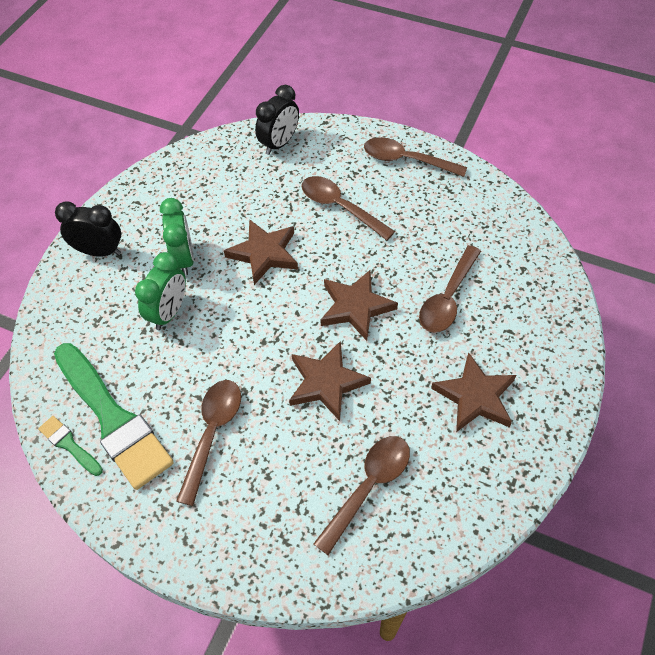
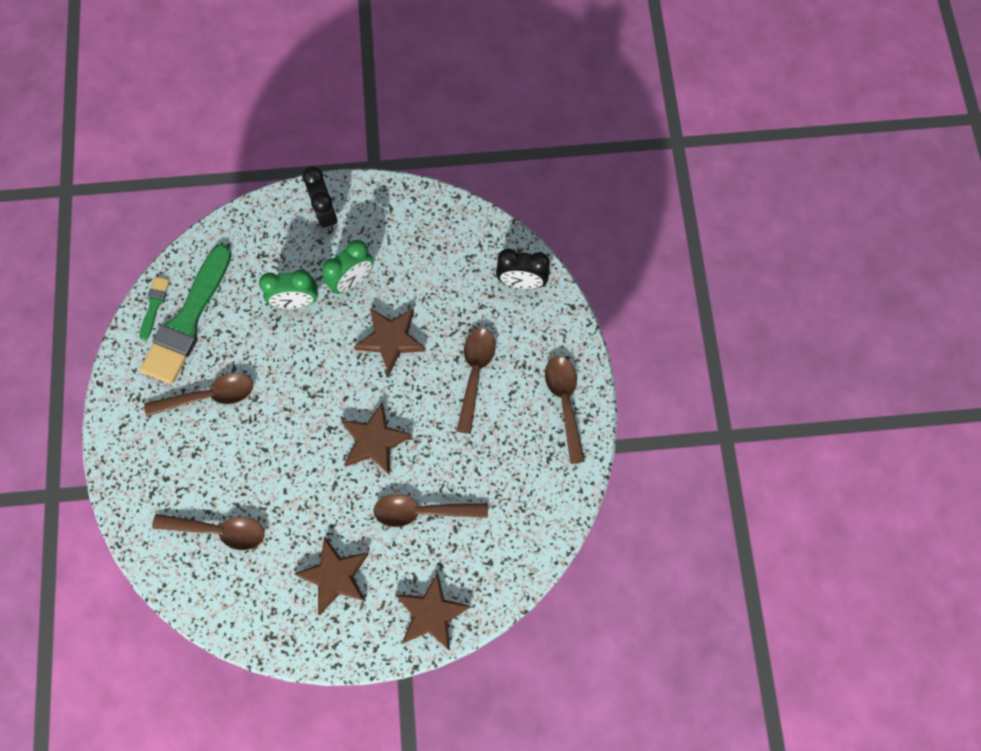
camera: 60 degrees right, 15 degrees up
brown star [289,341,371,421] -> brown star moved to [396,572,471,651]

